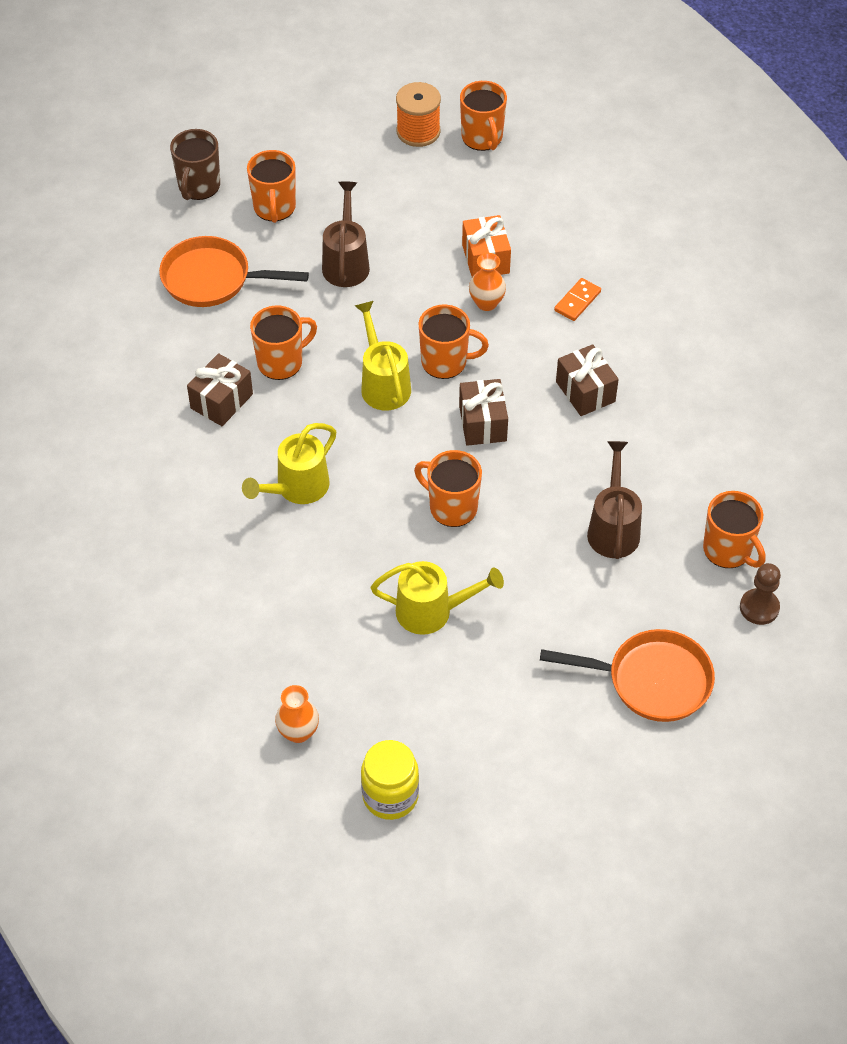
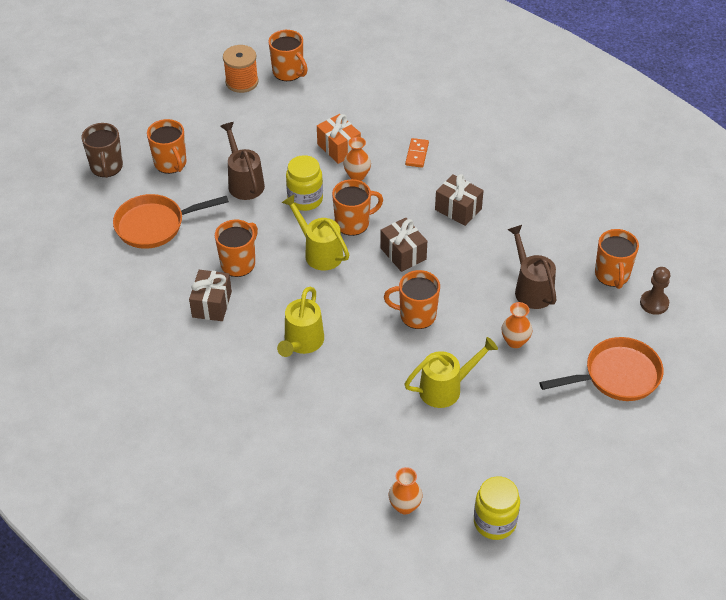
camera: 25 degrees left, 5 degrees down
orange mug [703,491,766,568] -> orange mug turned 60 degrees clockwise [595,229,639,289]
none -> yellow jar [286,155,323,211]
none -> orange vase [501,302,532,348]

